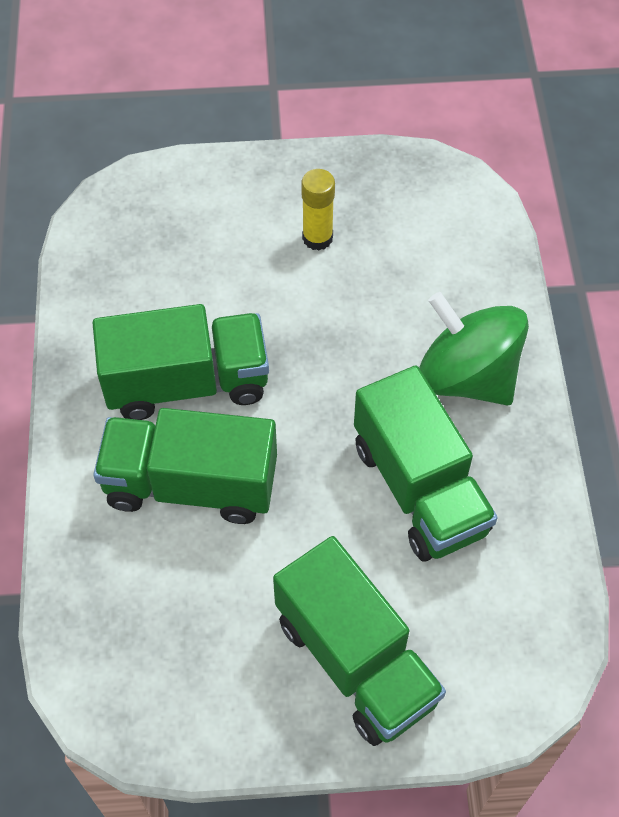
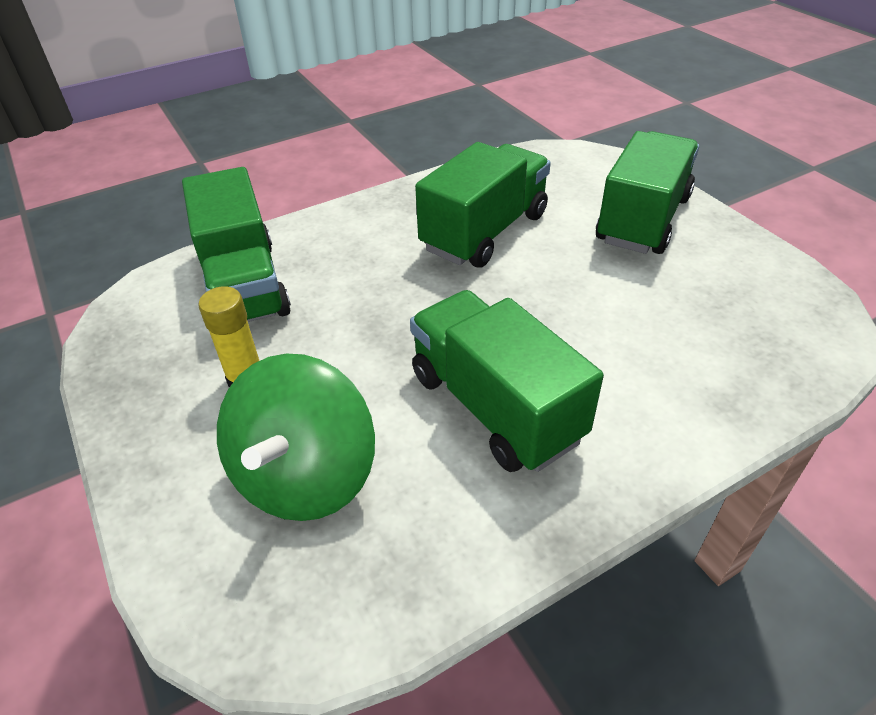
camera: 115 degrees left, 15 degrees down
green truck [93,408,277,524] -> green truck moved to [182,167,291,322]
green spinning top [419,292,529,406] -> green spinning top moved to [217,354,375,521]

